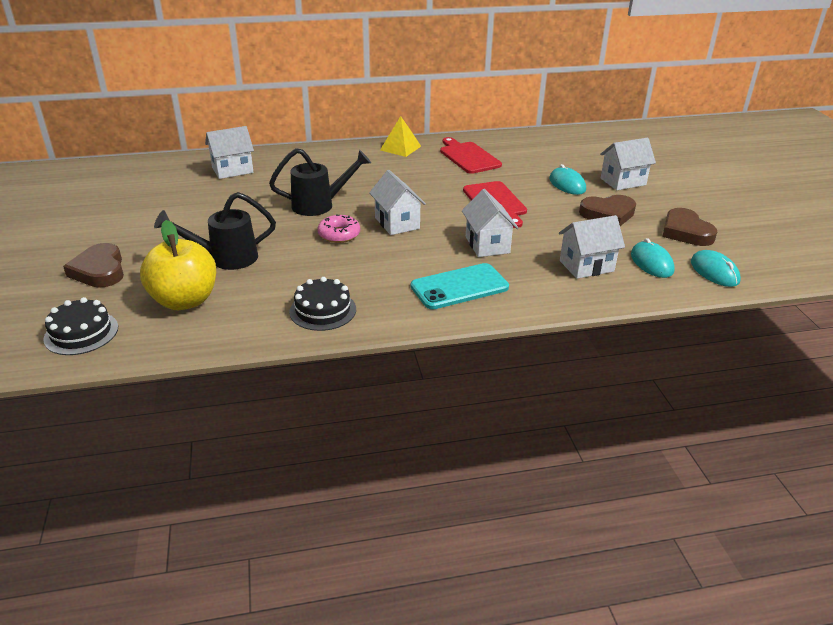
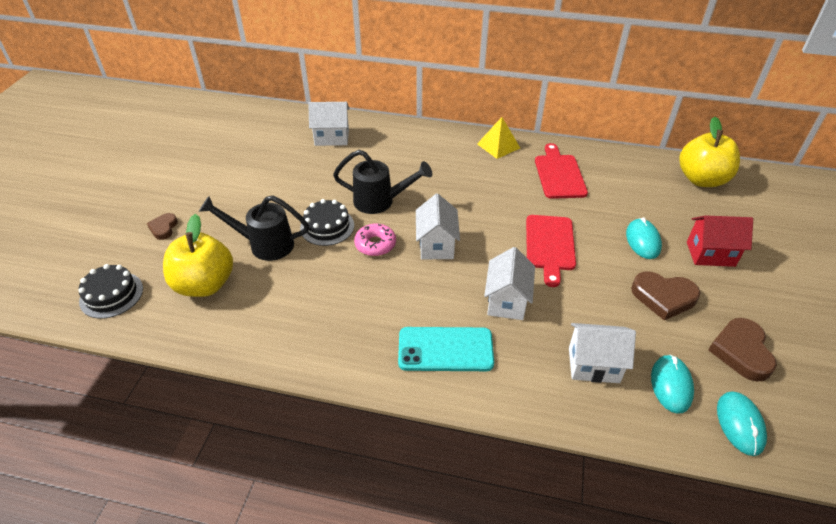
camera: 25 degrees right, 10 degrees up
brown heart [63,243,124,288] -> brown heart [147,213,178,240], size x0.58
black cake [289,277,356,331] -> black cake moved to [300,199,354,246]
white house [600,138,656,190] -> red house [687,216,753,267]
none -> yellow apple [679,117,740,187]

